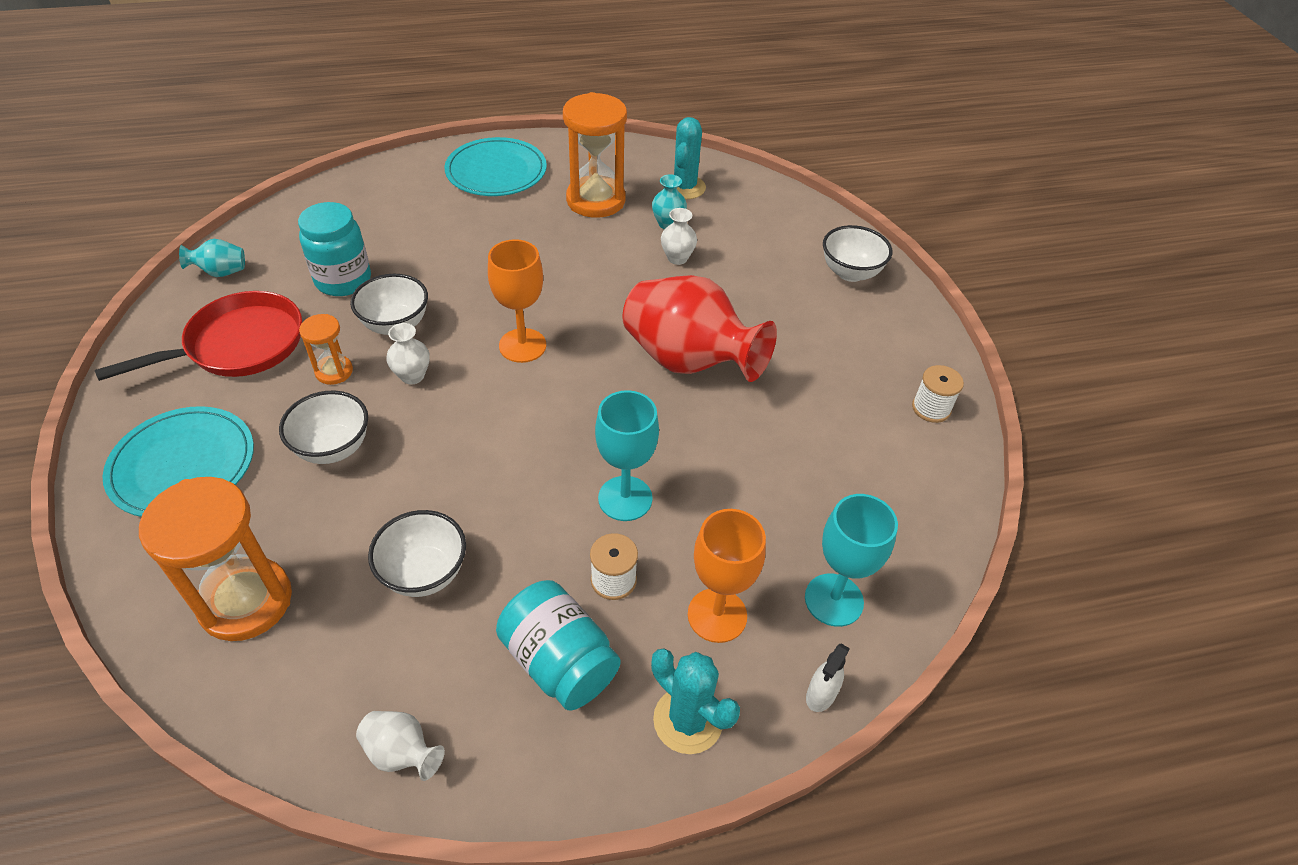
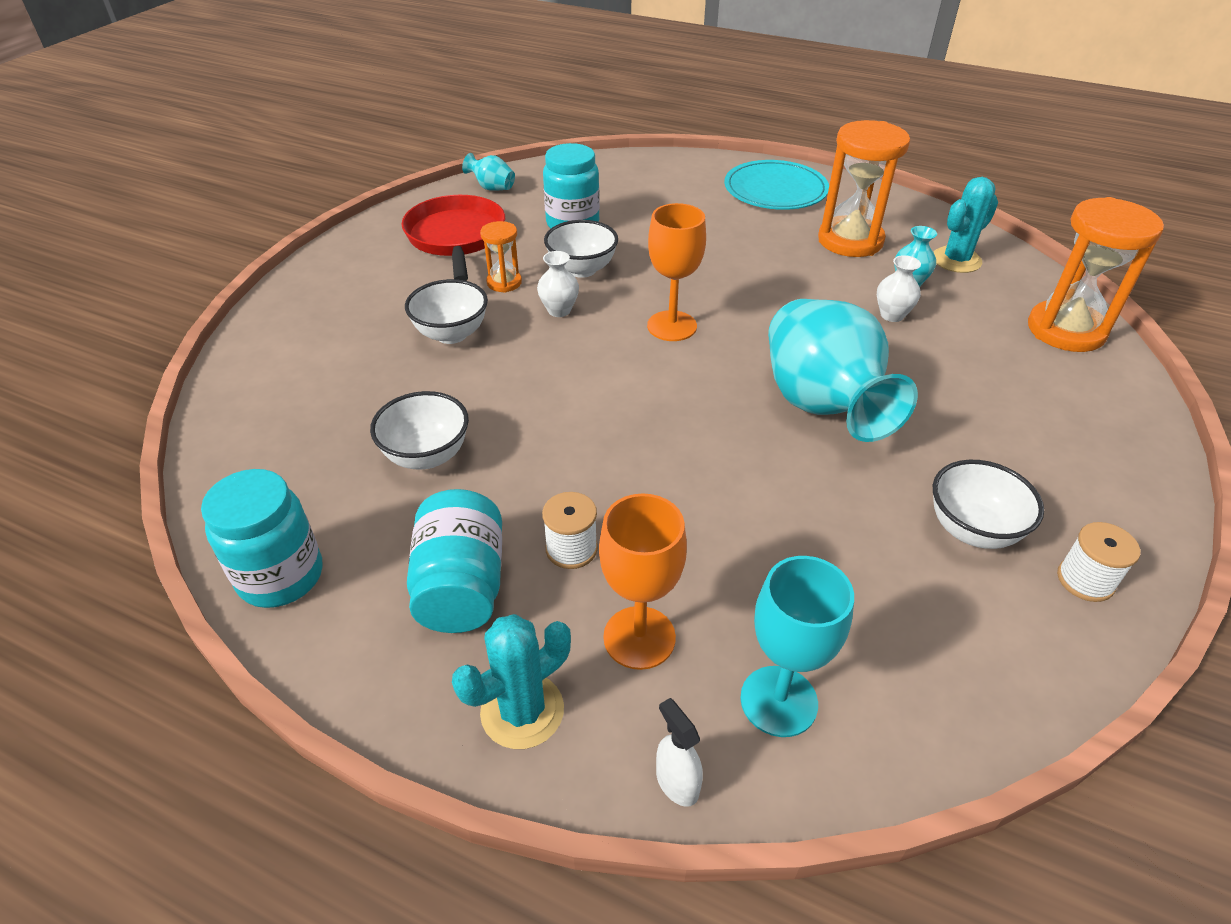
camera: 40 degrees right, 5 degrees down
red pan [95,291,302,381] -> red pan turned 105 degrees counterclockwise [401,195,505,281]
turquoise plate [103,406,254,517] -> none
orange hourglass [139,477,292,641] -> orange hourglass moved to [1028,197,1164,352]
white vase [356,711,445,781] -> turquoise jar [201,469,322,608]
turquoise goblet [595,390,659,521] -> none
red vase [622,275,777,382] -> turquoise vase [768,299,918,442]
turquoise cactus [651,649,740,754] -> turquoise cactus turned 60 degrees clockwise [452,614,571,749]
white spray bottle [806,643,850,712] -> white spray bottle turned 75 degrees clockwise [656,698,703,807]
white bowl [823,225,892,282] -> white bowl moved to [933,460,1044,549]

